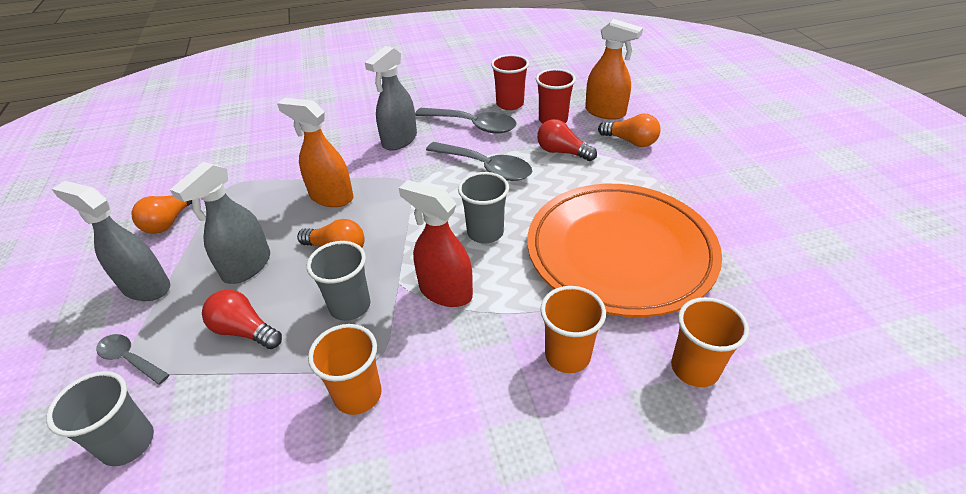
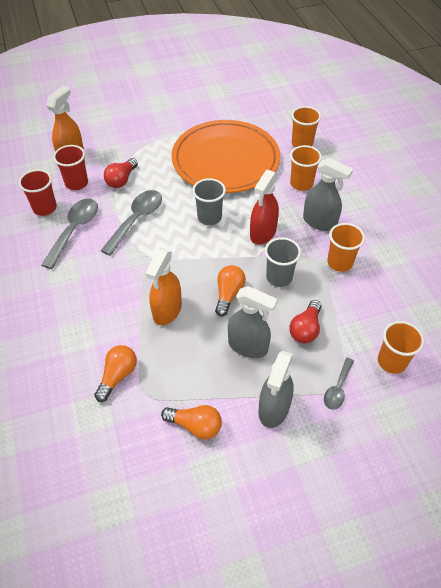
camera: 95 degrees left, 10 degrees up
grey cup [46,371,154,466] -> orange cup [378,321,424,374]
grey spray bottle [365,46,417,151] -> grey spray bottle moved to [303,158,353,231]
orange light bulb [598,114,661,147] -> orange light bulb moved to [94,345,137,402]

